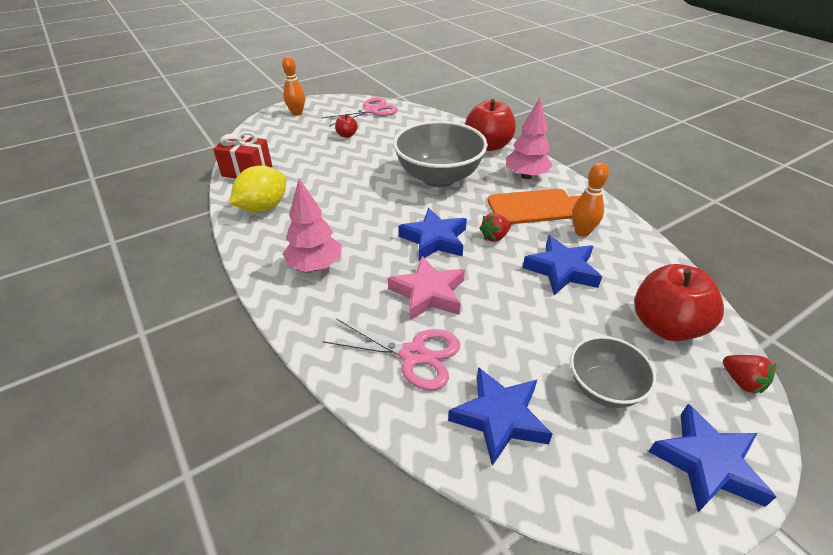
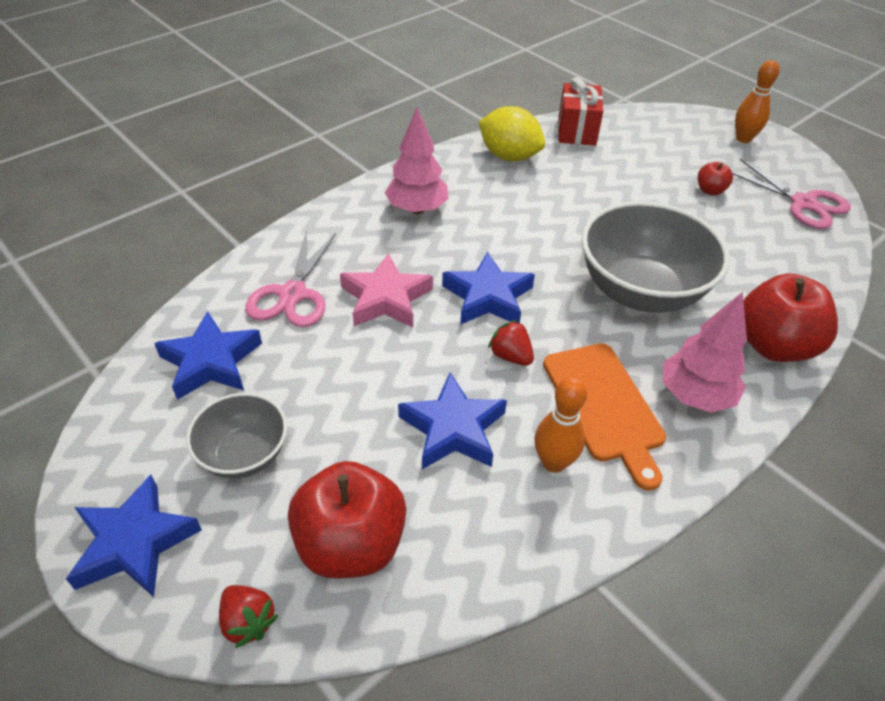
camera: 80 degrees right, 5 degrees up
red strawberry [723,355,776,394] -> red strawberry turned 90 degrees counterclockwise [219,585,278,648]

